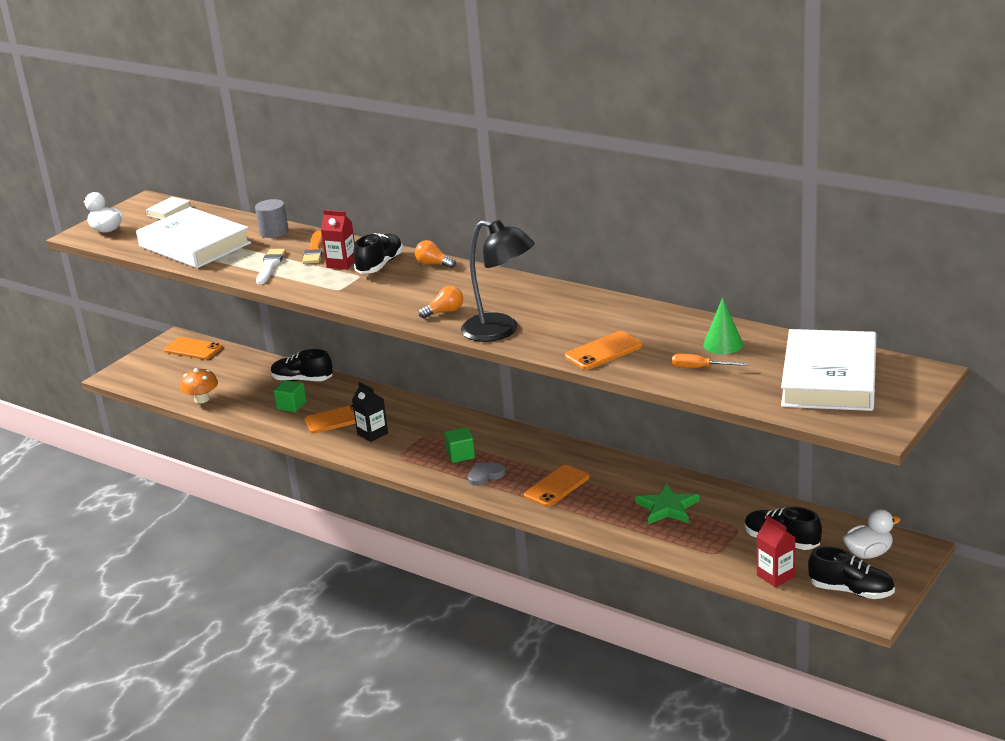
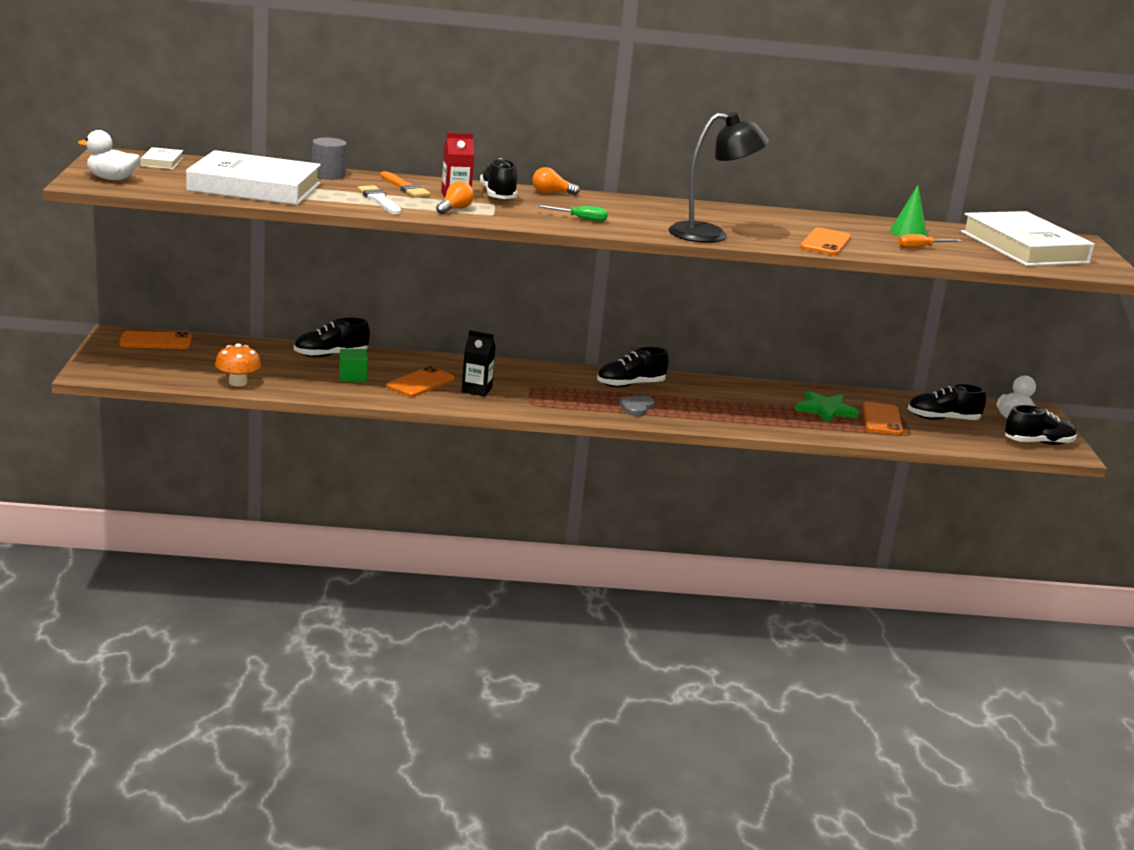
camera: 40 degrees left, 5 degrees down
orange light bulb [419,286,463,319] -> orange light bulb moved to [436,181,474,214]
green cube [444,427,475,463] -> none
orange phone [524,465,590,507] -> orange phone moved to [863,402,903,435]
red carton [757,515,796,587] -> none
none -> green screwdriver [536,205,608,222]
none -> black shoe [597,347,669,387]

